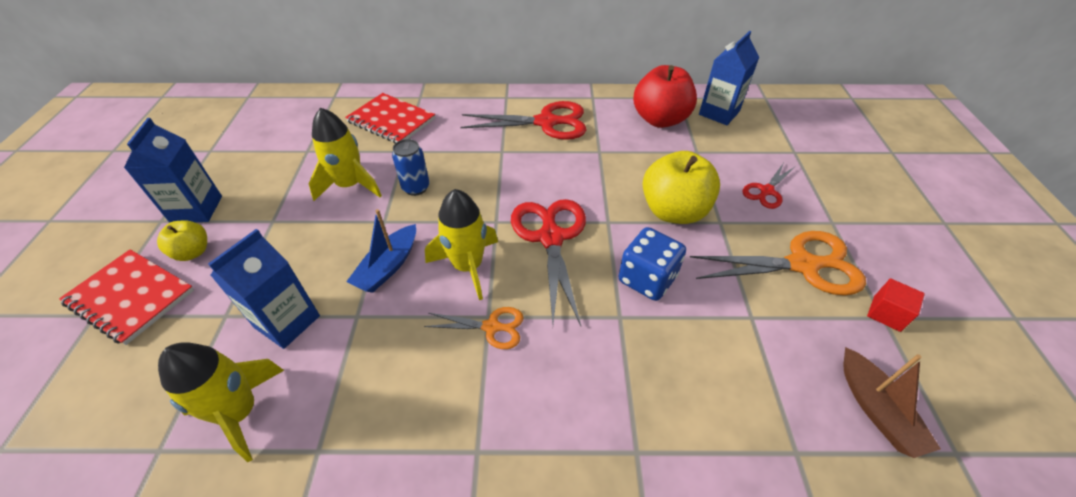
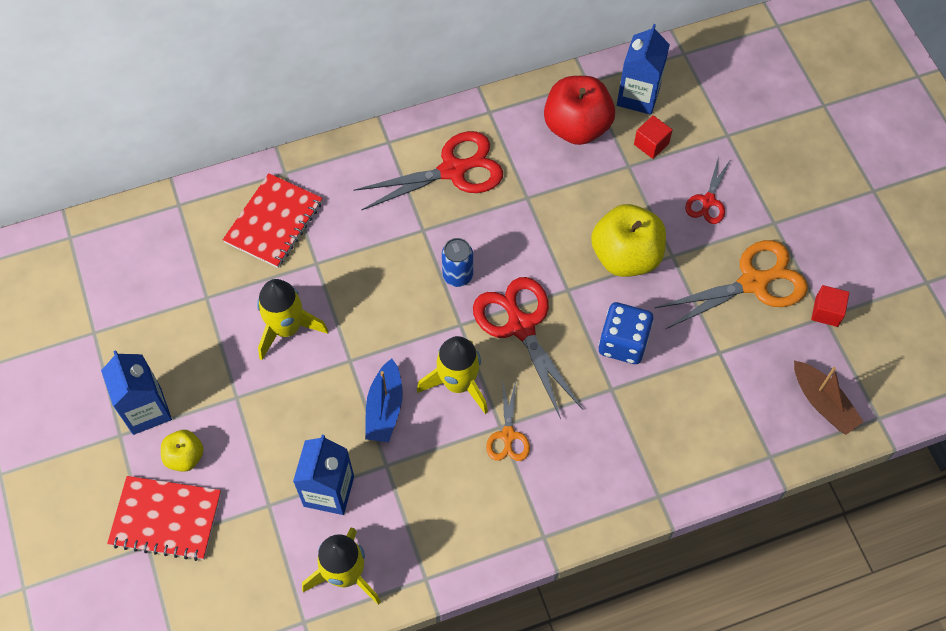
camera: 20 degrees left, 15 degrees up
red notebook [345,93,435,144] -> red notebook turned 75 degrees counterclockwise [223,173,323,268]
blue can [392,139,429,196] -> blue can moved to [442,238,473,287]
orange scissors [424,307,524,349] -> orange scissors turned 105 degrees clockwise [486,380,530,461]
none -> red cube [634,115,672,159]

